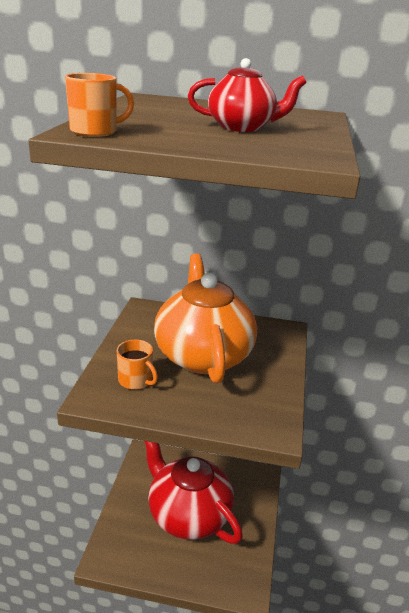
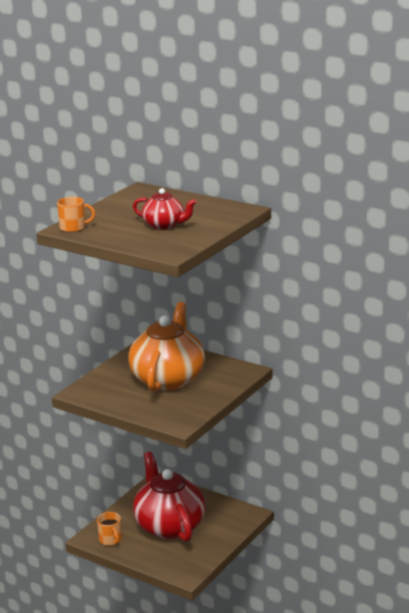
camera: 25 degrees right, 5 degrees down
orange mug [117,340,158,390] -> orange mug moved to [97,512,122,546]

